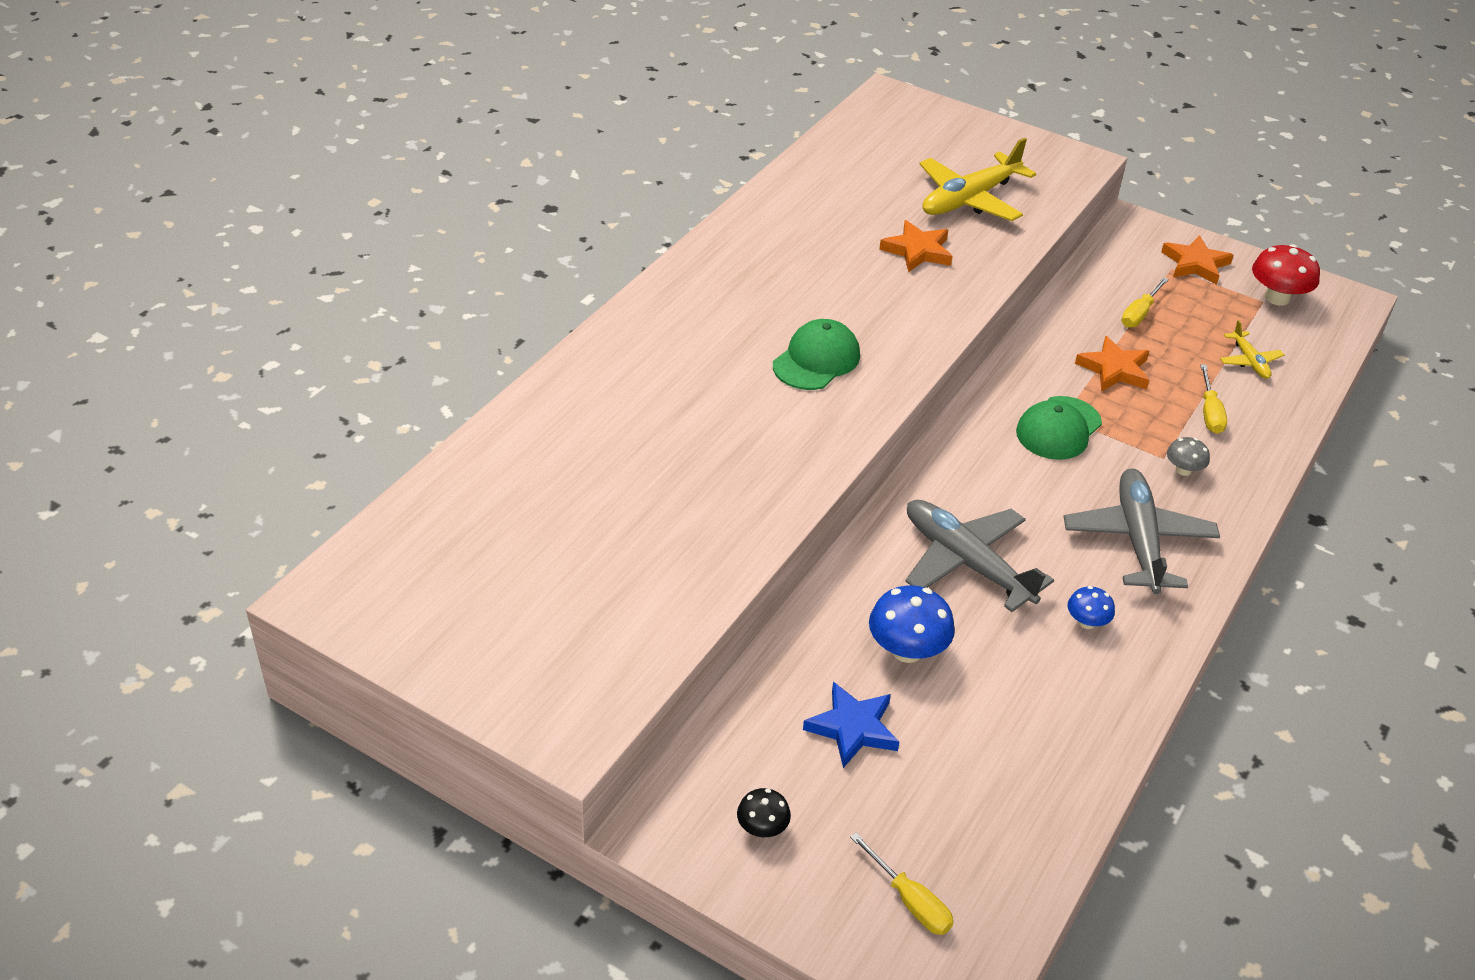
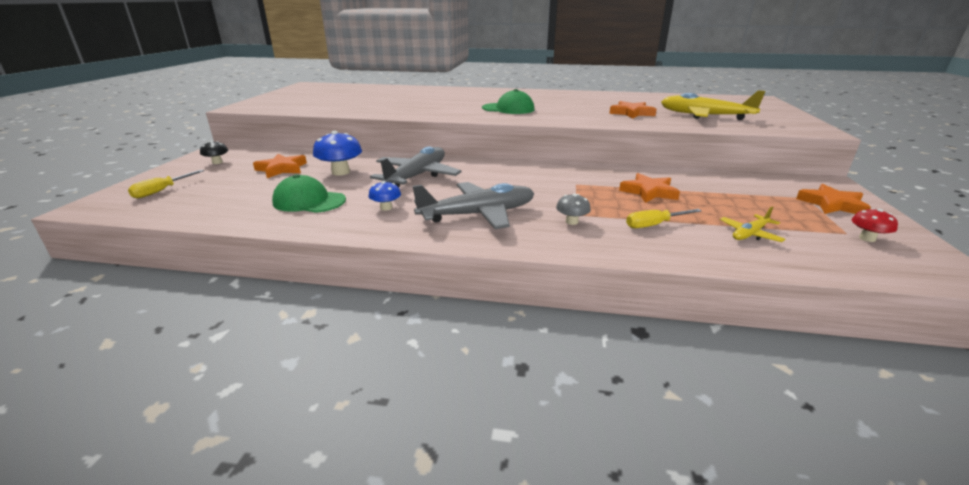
camera: 70 degrees right, 15 degrees down
blue star [803,682,899,768] -> orange star [253,154,307,178]
green cap [1016,396,1102,460] -> green cap moved to [272,174,346,213]
yellow screwdriver [1121,277,1169,328] -> none
red mushroom [1252,244,1320,306] -> red mushroom [851,208,898,242], size x0.57

